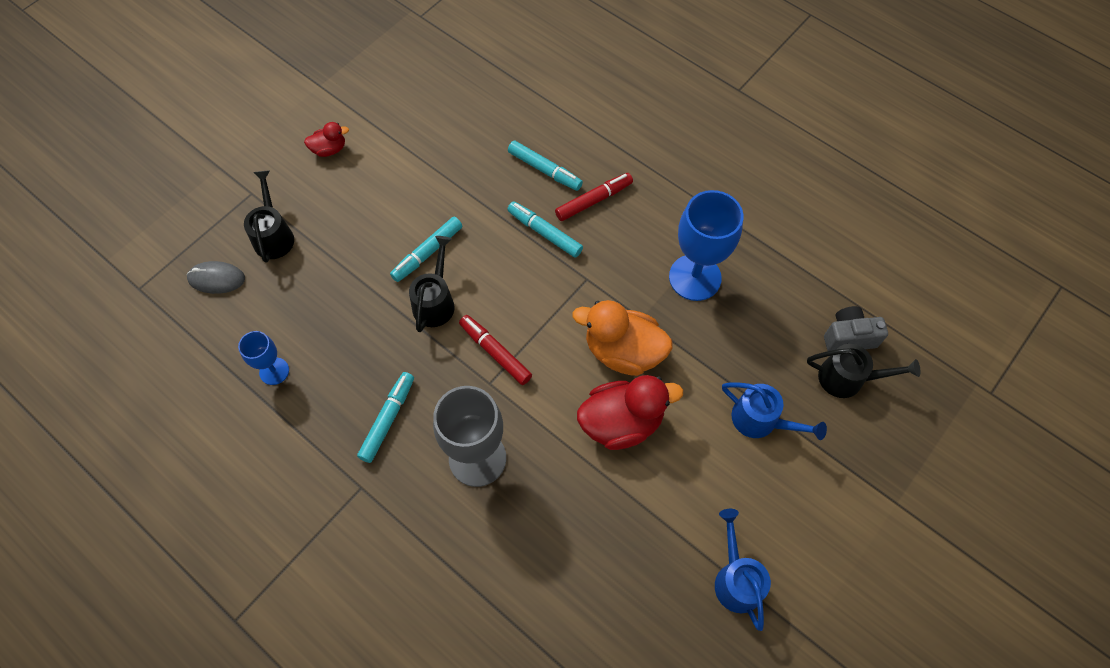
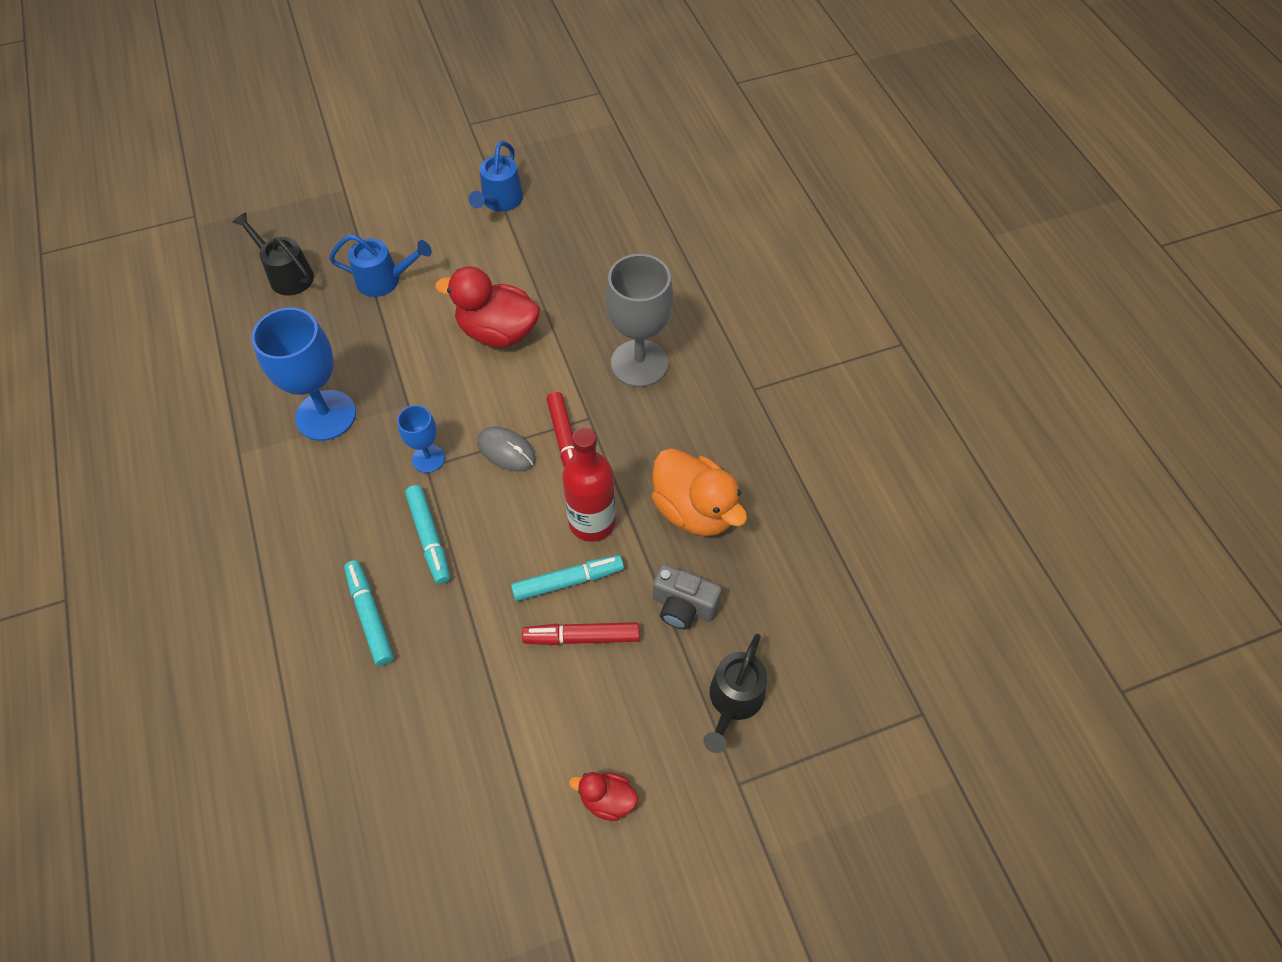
camera: 150 degrees left, 5 degrees down
grey mouse [186,261,245,294] -> grey mouse moved to [477,426,536,472]
blue goblet [238,331,289,385] -> blue goblet moved to [397,405,445,473]
turquoise marker [357,372,414,463] -> none
black watering can [409,236,455,332] -> red bottle [562,427,616,542]
red marker [555,173,633,221] -> red marker moved to [522,622,640,645]
orange duck [573,300,673,376] -> orange duck moved to [651,448,747,536]
blue watering can [722,382,827,440] -> blue watering can turned 120 degrees clockwise [329,234,432,297]
grey camera [824,306,888,351] -> grey camera moved to [653,564,722,630]

